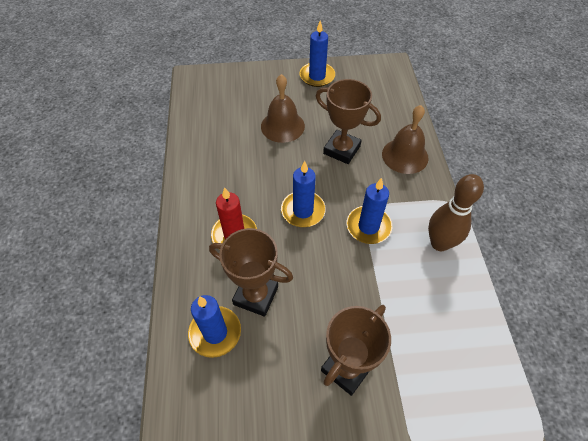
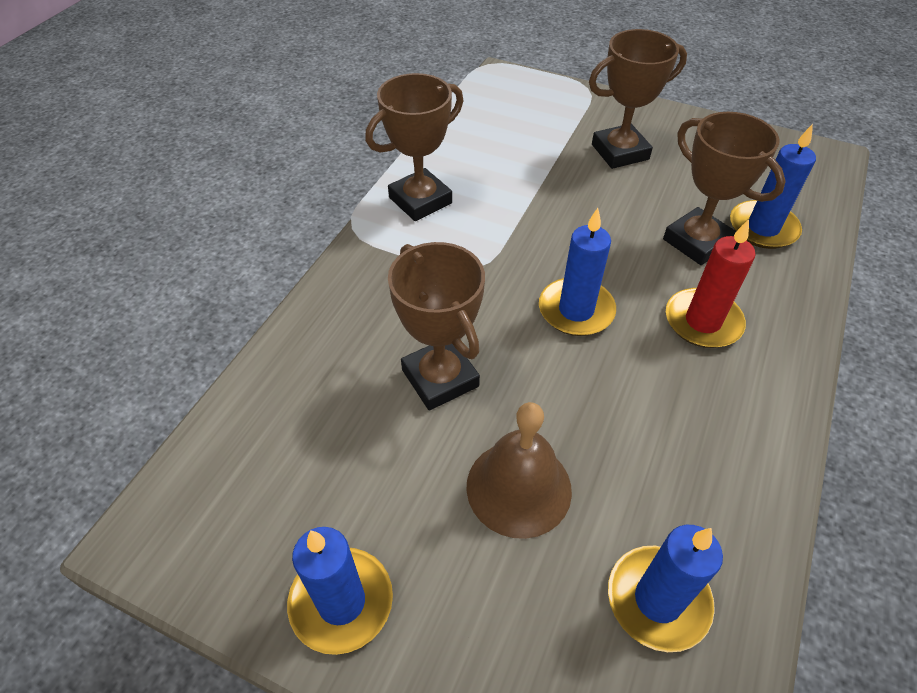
camera: 150 degrees left, 5 degrees down
blue candle [346,178,392,244] -> blue candle moved to [608,525,723,652]
brown bell [382,105,429,174] -> none
brown bowling pin [428,174,484,251] -> brown trophy [365,73,463,221]

